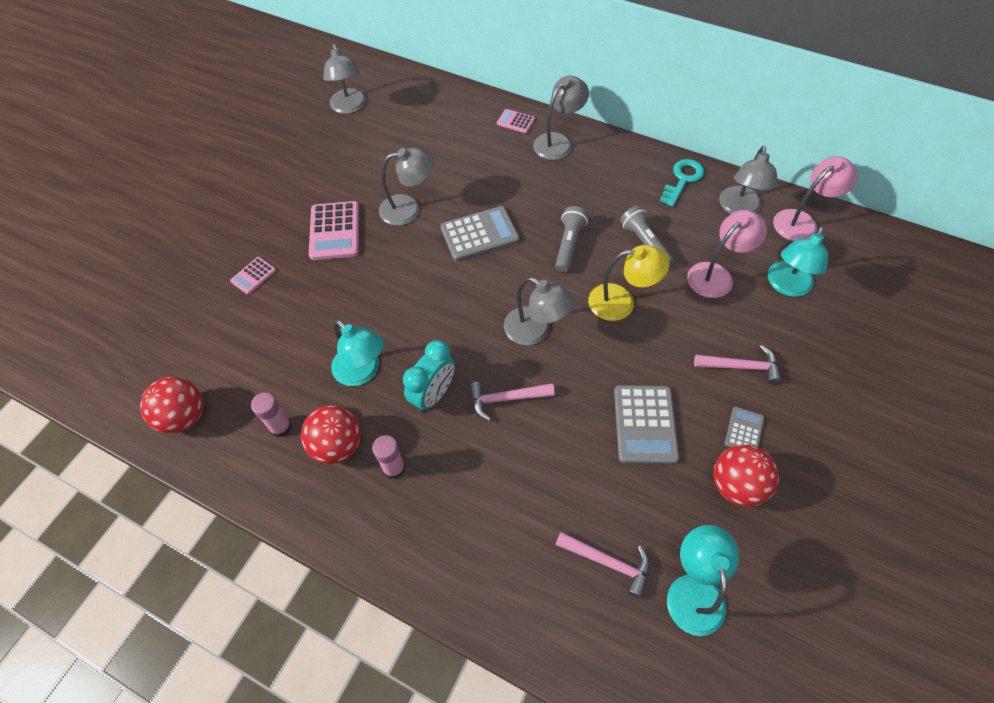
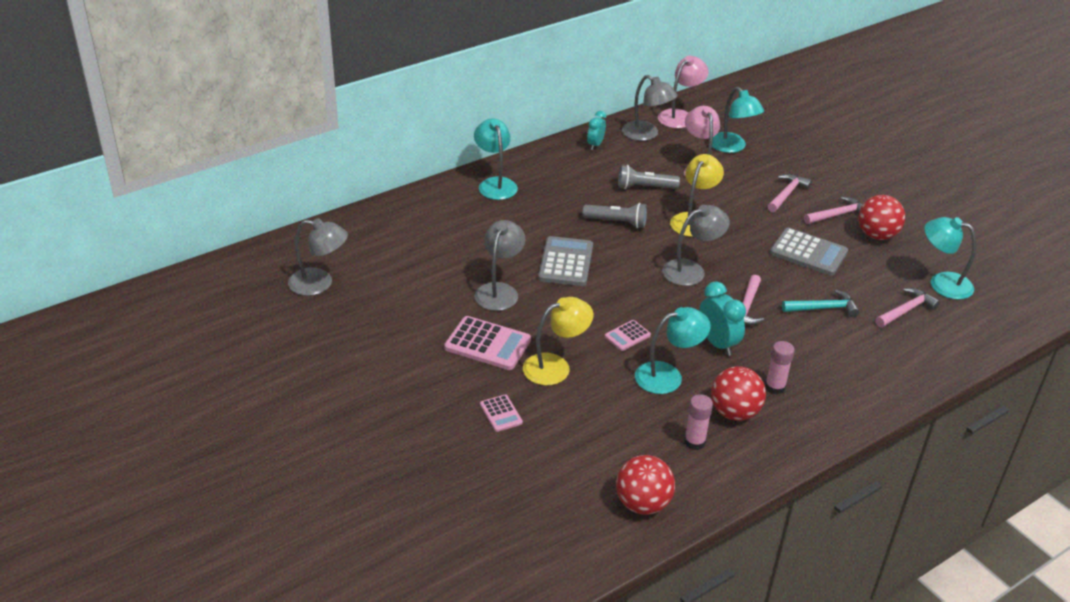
camera: 65 degrees left, 20 degrees down
pink calculator [497,109,535,133] -> pink calculator moved to [605,320,651,351]
grey lamp [533,76,589,160] -> turquoise lamp [474,118,518,200]
grey flashlight [555,206,588,273] -> grey flashlight turned 150 degrees clockwise [583,203,647,228]
turquoise key [660,159,704,207] -> turquoise clock [587,111,606,150]
grey calculator [725,406,764,447] -> pink hammer [804,197,863,224]
pink lamp [773,156,858,241] -> pink lamp turned 45 degrees clockwise [658,56,709,128]
none -> yellow lamp [523,297,594,385]
none -> turquoise hammer [782,289,860,317]

